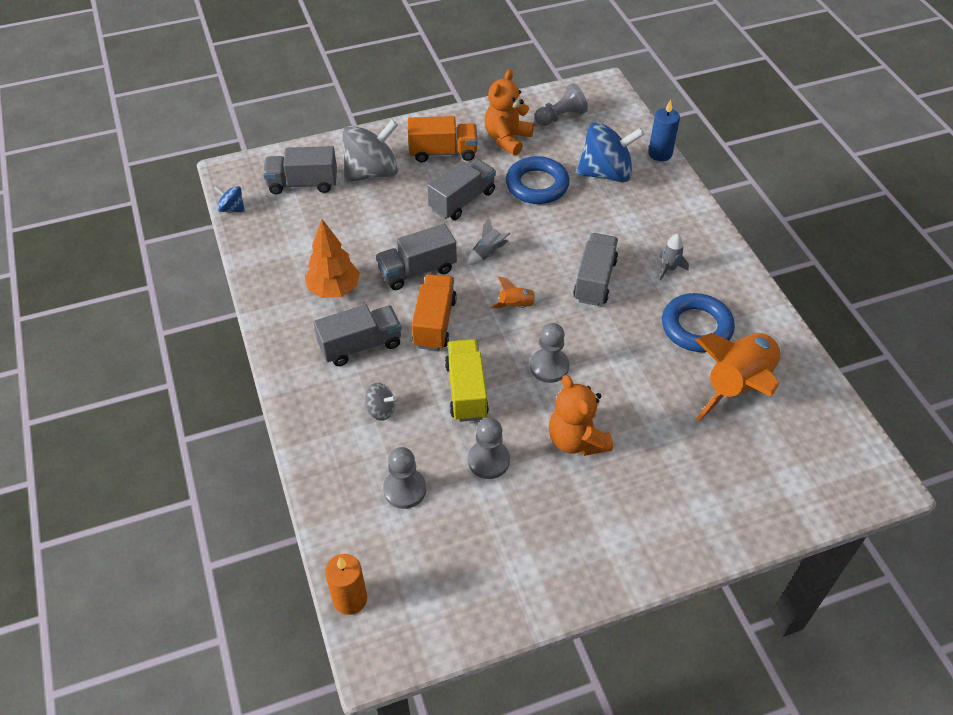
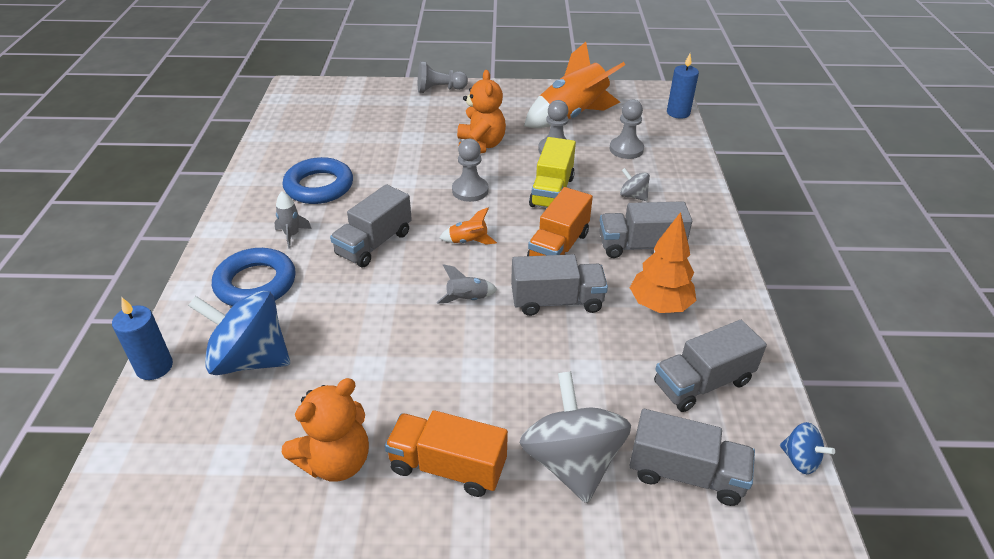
camera: 160 degrees left, 10 degrees down
orange candle [325,554,367,615] -> blue candle [667,54,699,119]
grey spinning top [343,119,398,182] -> grey spinning top turned 90 degrees clockwise [519,371,631,503]
grey truck [428,159,496,220] -> grey truck moved to [654,320,767,412]
blue ring [506,156,570,204] -> blue ring moved to [212,248,295,306]
grey pawn [535,83,588,126] -> grey pawn moved to [418,61,468,93]
orange rocket [695,333,781,422] -> orange rocket moved to [524,42,625,128]

